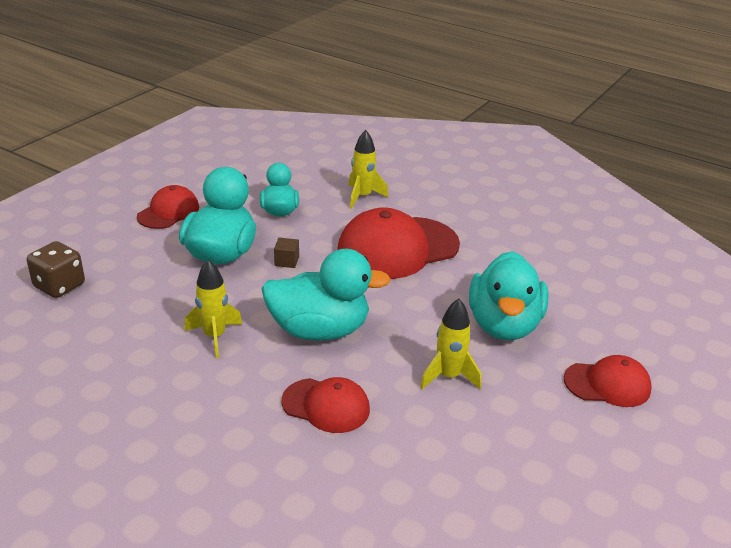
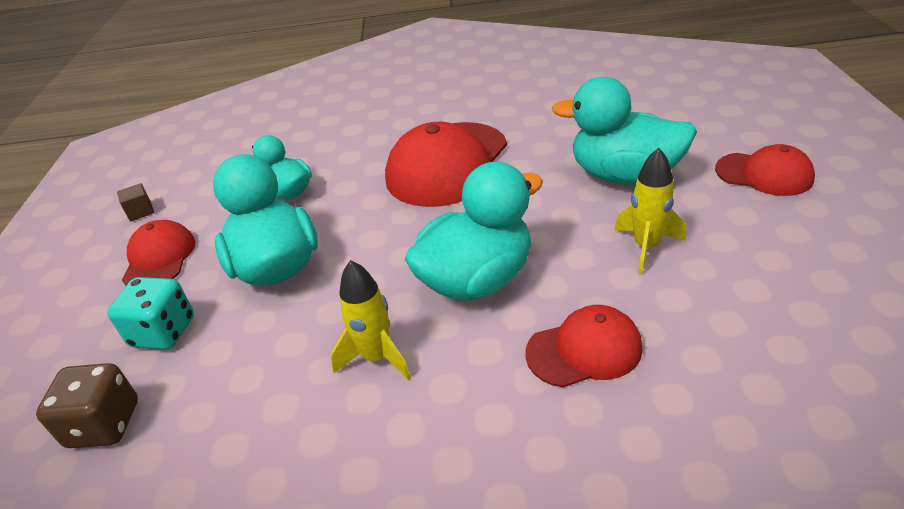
camera: 30 degrees left, 5 degrees up
brown cube [274,238,299,268] -> brown cube moved to [117,183,154,221]
yellow rocket [348,130,388,209] -> none
turquoise duck [469,251,549,340] -> turquoise duck turned 135 degrees clockwise [552,77,697,185]
red cap [564,355,652,407] -> red cap turned 60 degrees clockwise [715,144,815,196]
none -> turquoise dice [107,277,194,350]

